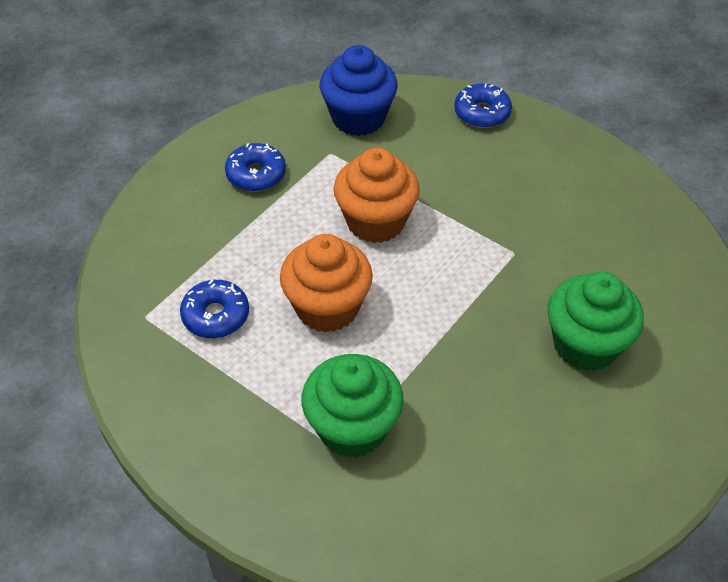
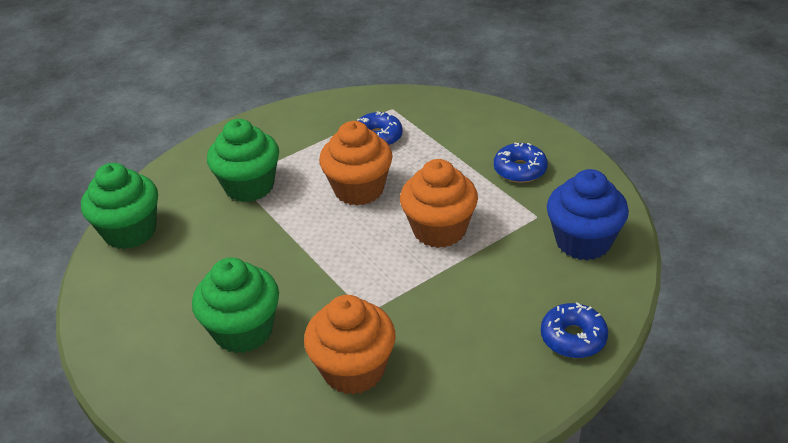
camera: 110 degrees right, 10 degrees down
none -> green cupcake [81,163,158,249]
none -> orange cupcake [304,295,395,395]

